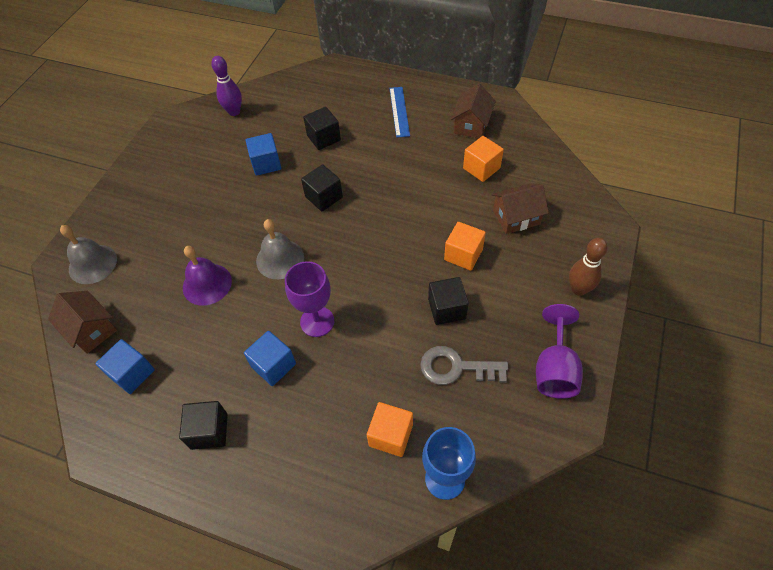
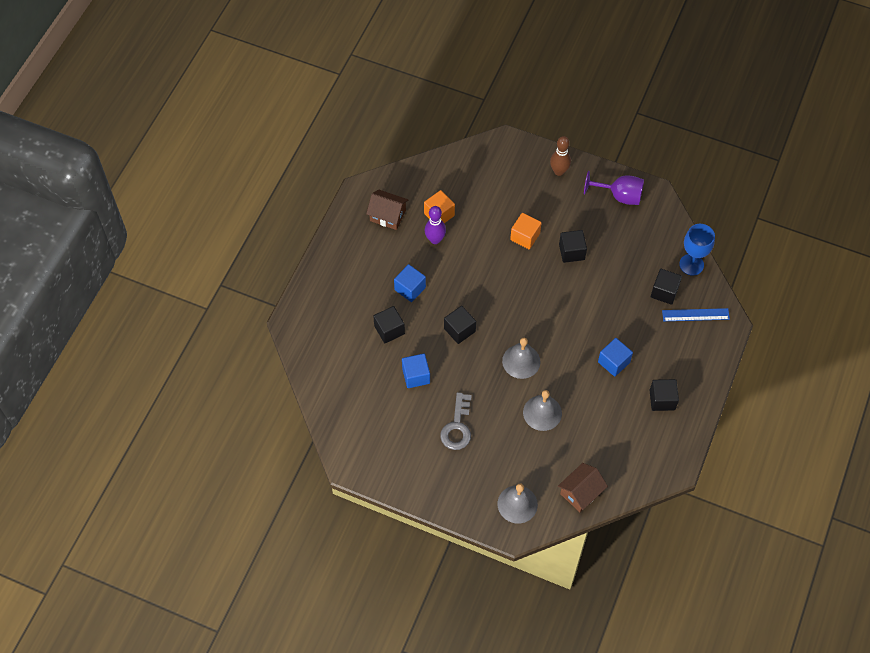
camera: 90 degrees left, 5 degrees up
blue cube [95,339,155,394] -> blue cube moved to [394,264,426,302]
purple bell [183,246,232,306] -> grey bell [523,390,562,431]
purple bowling pin [211,56,242,116] -> purple bowling pin moved to [425,206,446,244]
purple goblet [285,261,334,337] -> none
orange cube [367,402,413,457] -> black cube [651,269,682,305]
blue ruler [389,87,410,138] -> blue ruler moved to [662,308,730,321]
grey key [420,346,508,385] -> grey key moved to [440,392,472,450]
brown house [492,183,549,234] -> none

